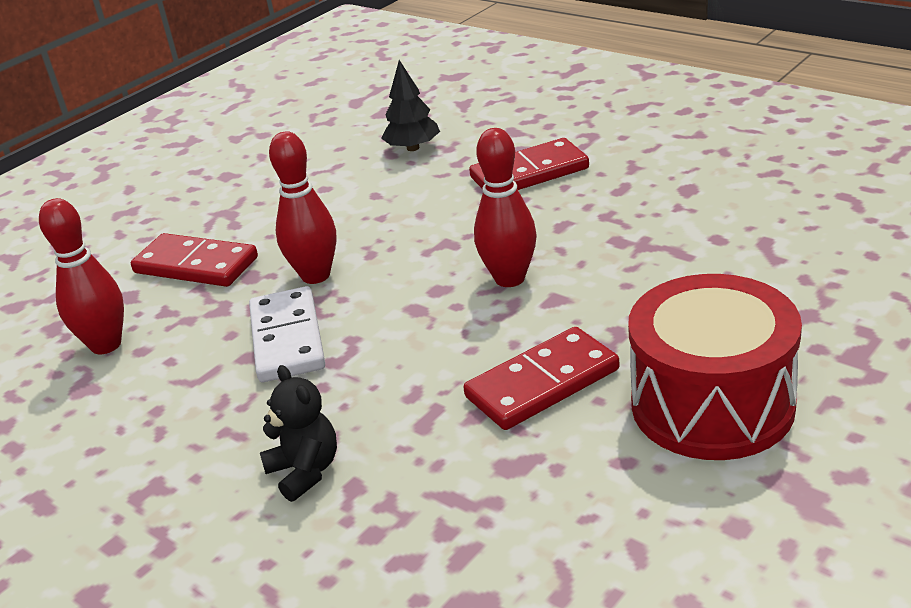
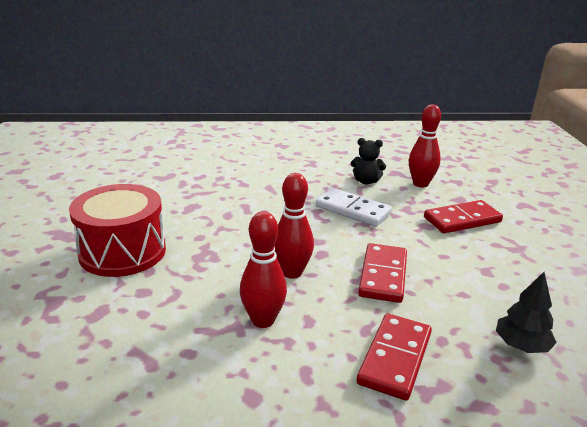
camera: 130 degrees right, 5 degrees down
black teddy bear [260,365,337,502] -> black teddy bear moved to [351,138,386,185]
red bowling pin [269,131,336,284] -> red bowling pin moved to [240,211,287,328]
red domino [463,327,620,430] -> red domino moved to [358,243,407,303]

